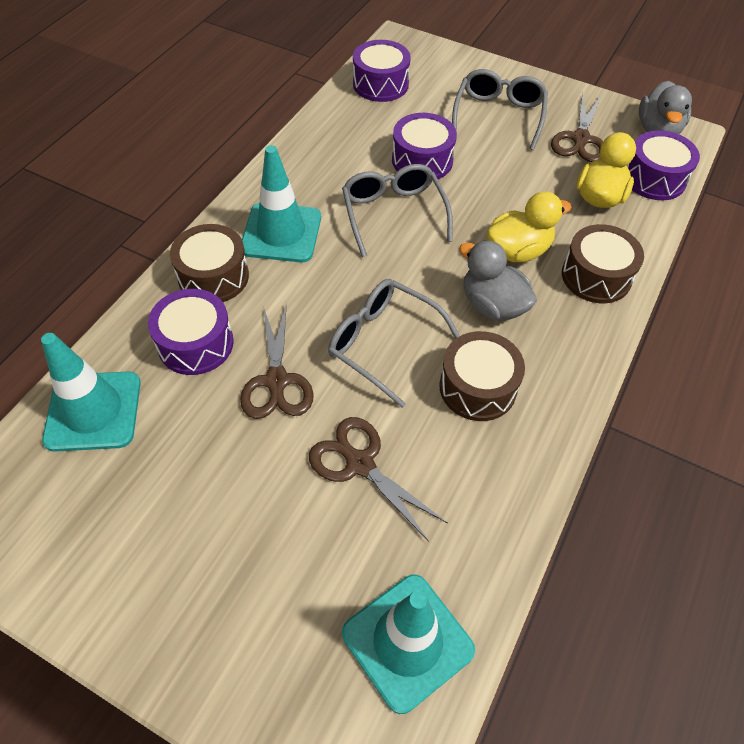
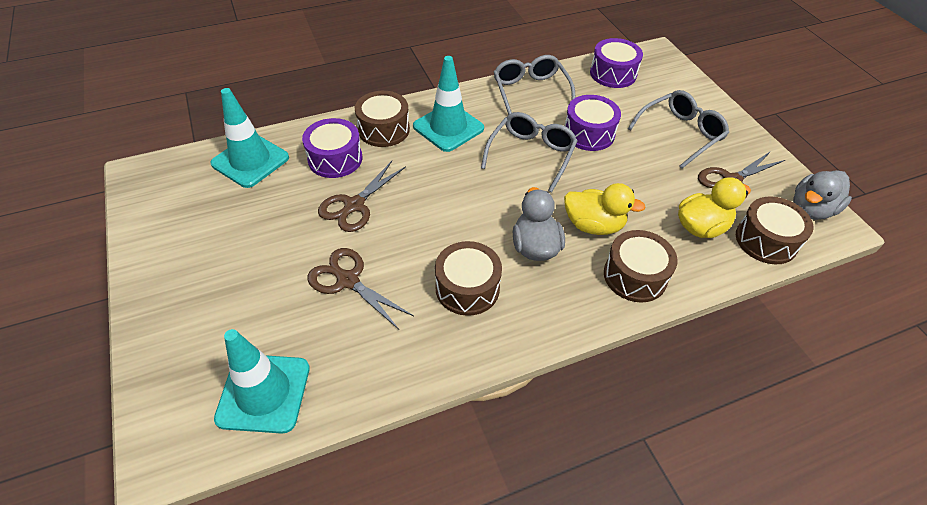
camera: 40 degrees right, 5 degrees down
brown scissors [309,417,448,542] -> brown scissors turned 45 degrees counterclockwise [308,248,414,329]
grey glasses [328,279,460,408] -> grey glasses moved to [494,55,575,115]
purple drum [626,130,700,200] -> brown drum [736,196,813,264]

